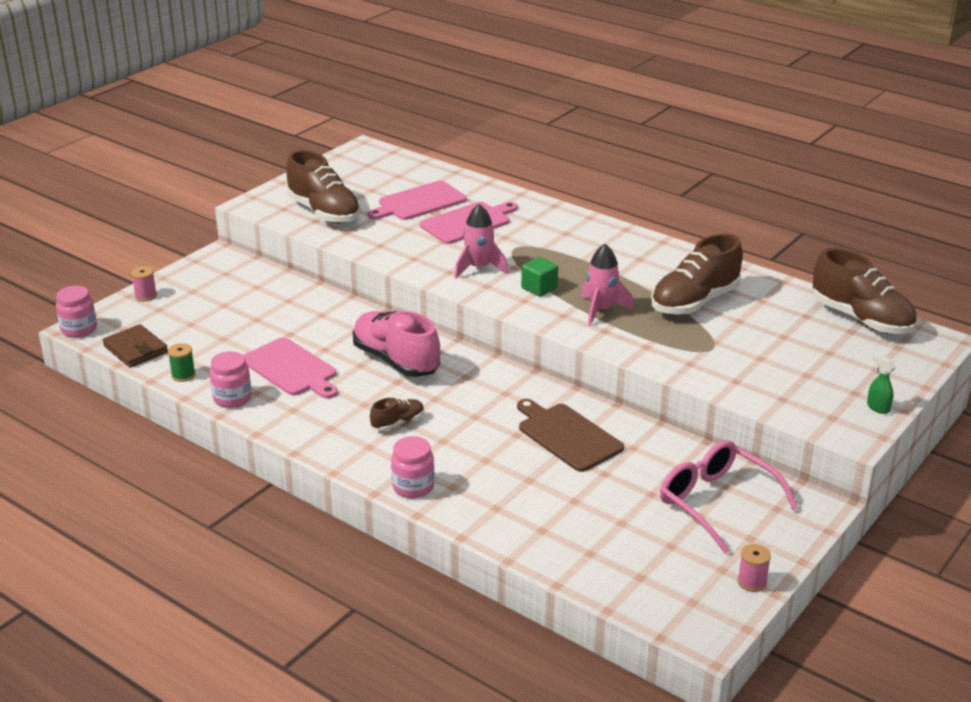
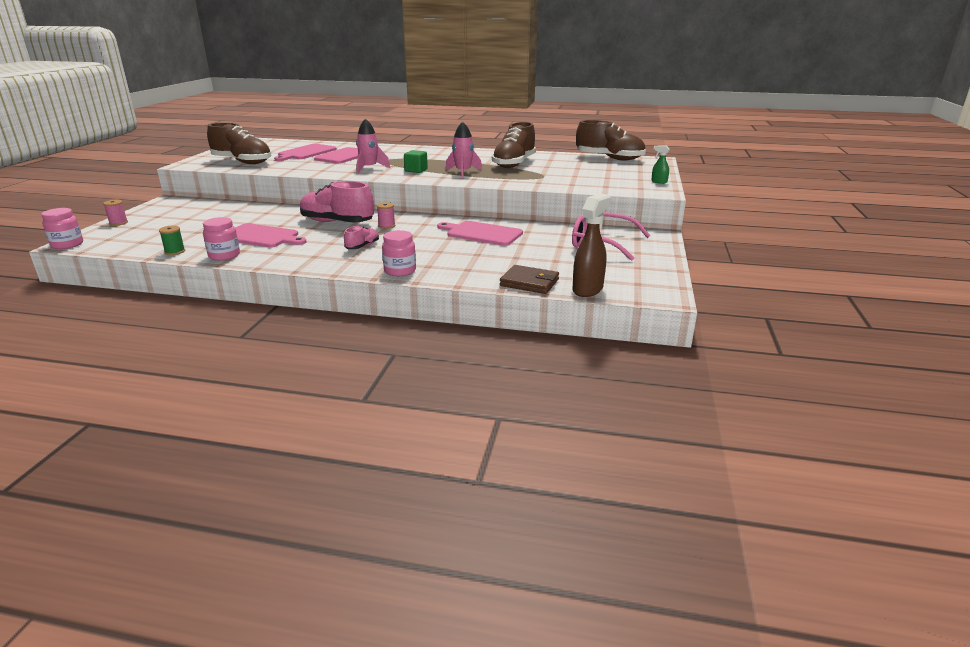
camera: 25 degrees left, 5 degrees down
brown wallet [103,324,168,368] -> brown wallet moved to [500,265,559,294]
brown shoe [370,398,424,431] -> pink shoe [344,226,379,249]
brown cutting board [517,399,624,472] -> pink cutting board [437,221,523,246]
pink spool [738,544,771,592] -> pink spool moved to [377,202,395,229]
none -> brown spray bottle [572,193,611,297]

